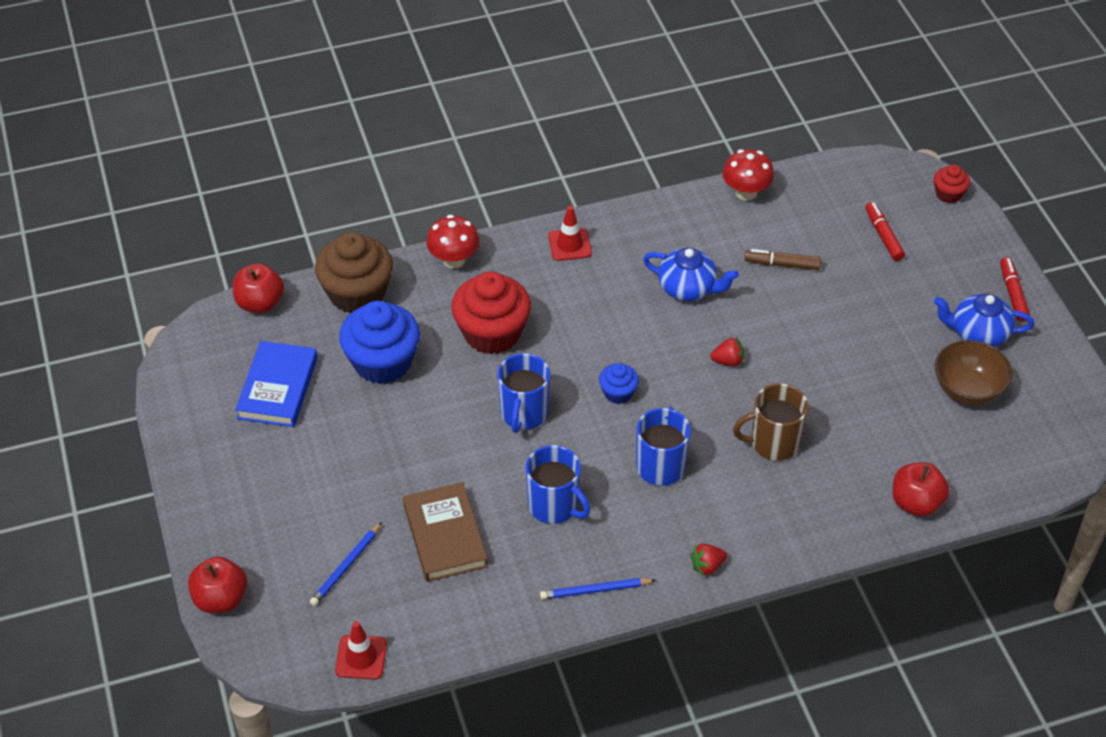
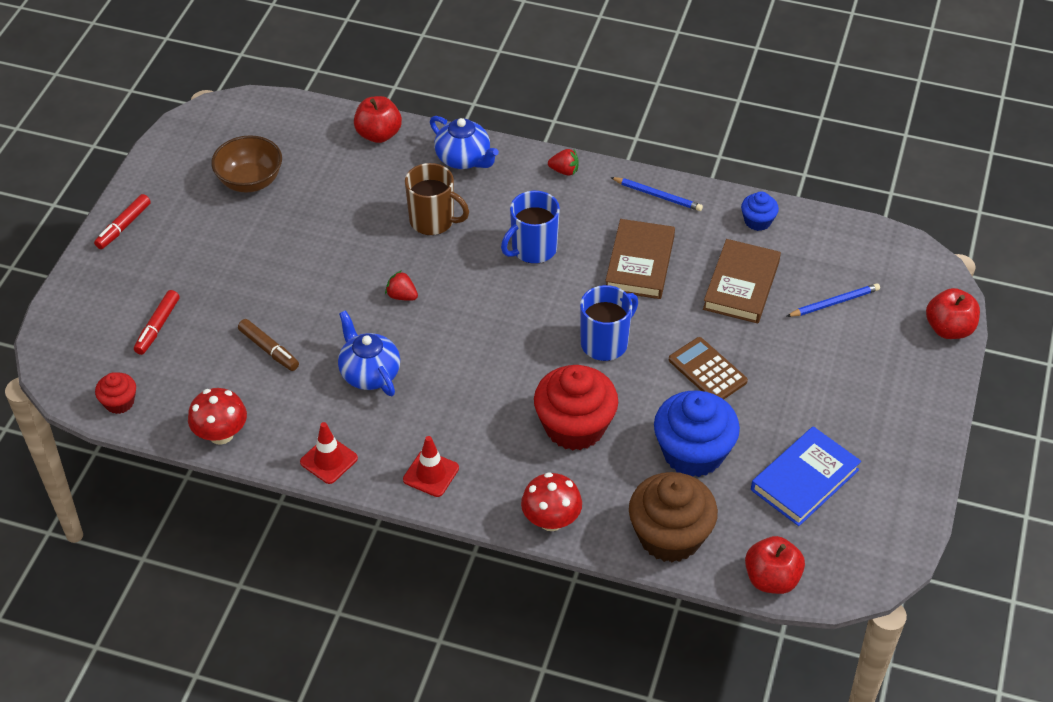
camera: 145 degrees left, 0 degrees up
red traffic cone [335,621,387,680] -> red traffic cone moved to [300,422,358,484]
blue mug [526,445,590,524] -> brown book [605,219,675,299]
blue cupcake [599,363,639,404] -> blue cupcake moved to [741,191,779,231]
red cupcake [934,165,970,203] -> red cupcake moved to [95,373,136,414]
blue teapot [934,294,1034,347] -> blue teapot moved to [430,116,499,169]
none -> brown calculator [669,337,748,399]

